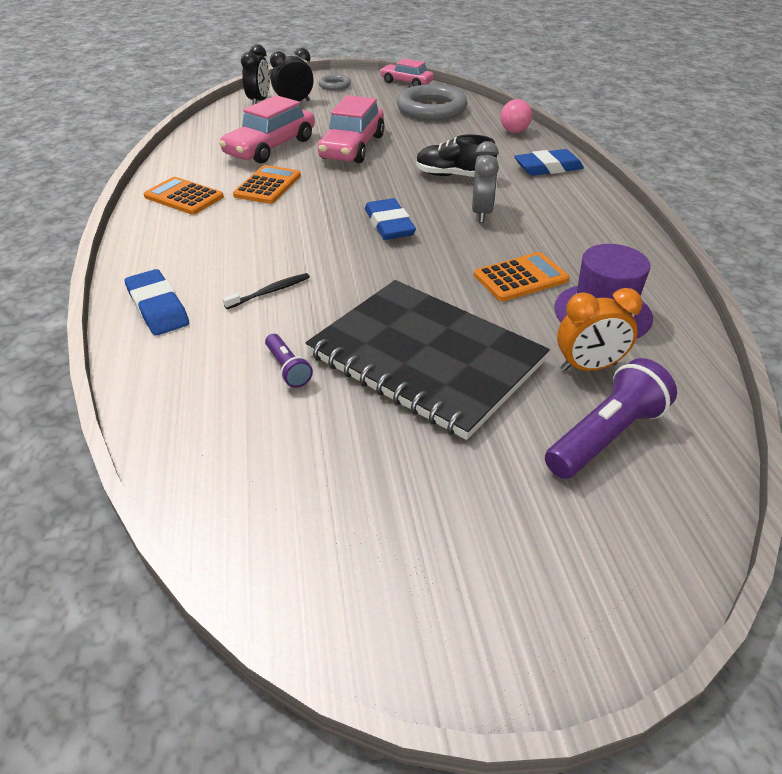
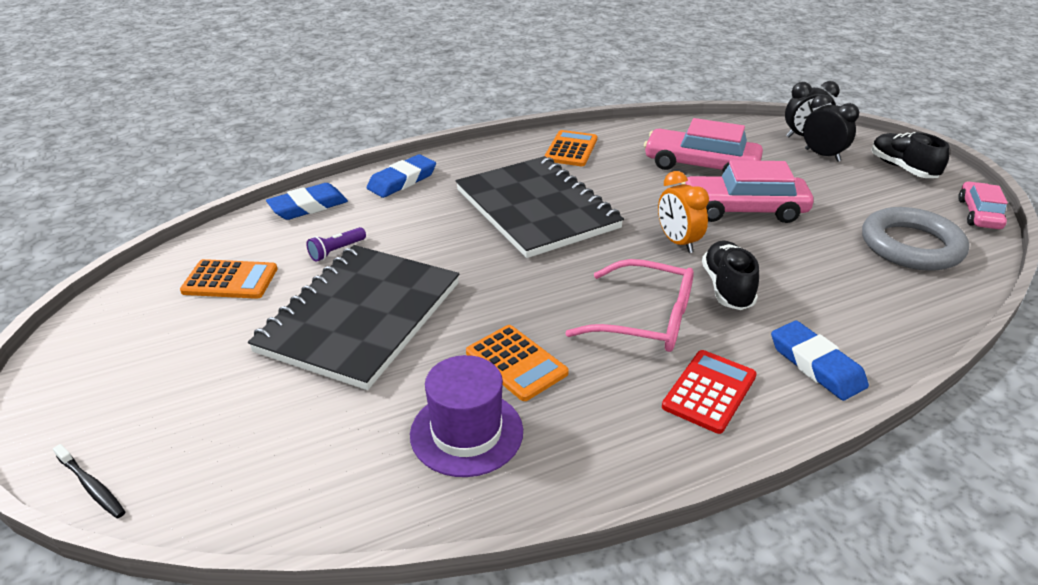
camera: 75 degrees right, 5 degrees down
black toothbrush [223,273,310,309] -> black toothbrush moved to [53,444,126,519]
orange calculator [233,165,301,204] -> orange calculator moved to [180,259,277,299]
grey ring [319,75,351,91] -> black shoe [872,132,949,178]
blue eraser [365,198,416,240] -> blue eraser moved to [266,183,348,220]
grey clock [472,141,499,223] -> pink glasses [565,259,694,352]
pink ball [500,99,532,133] -> none
purple flashlight [545,358,677,479] -> none
orange clock [557,288,642,371] -> orange clock moved to [658,171,709,253]
none -> black notebook [456,156,624,258]
none -> red calculator [662,350,757,434]

